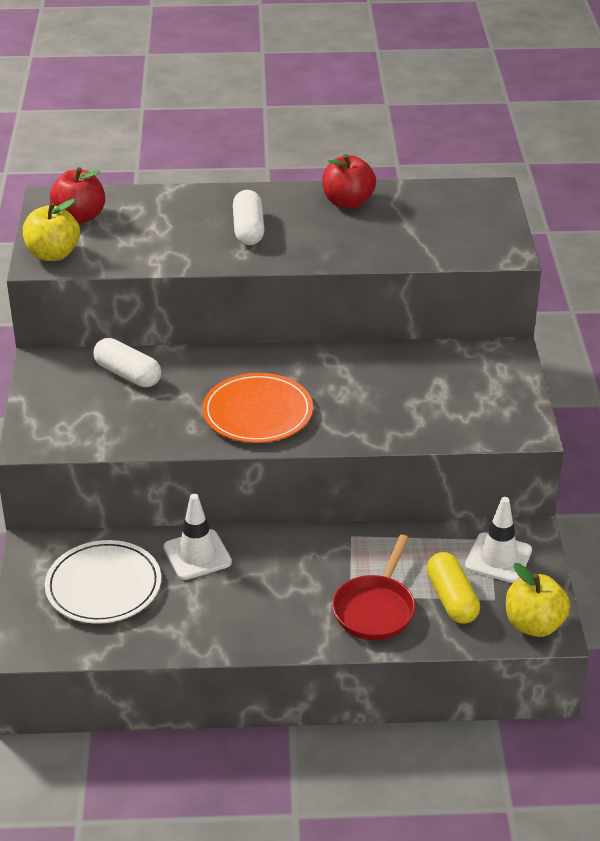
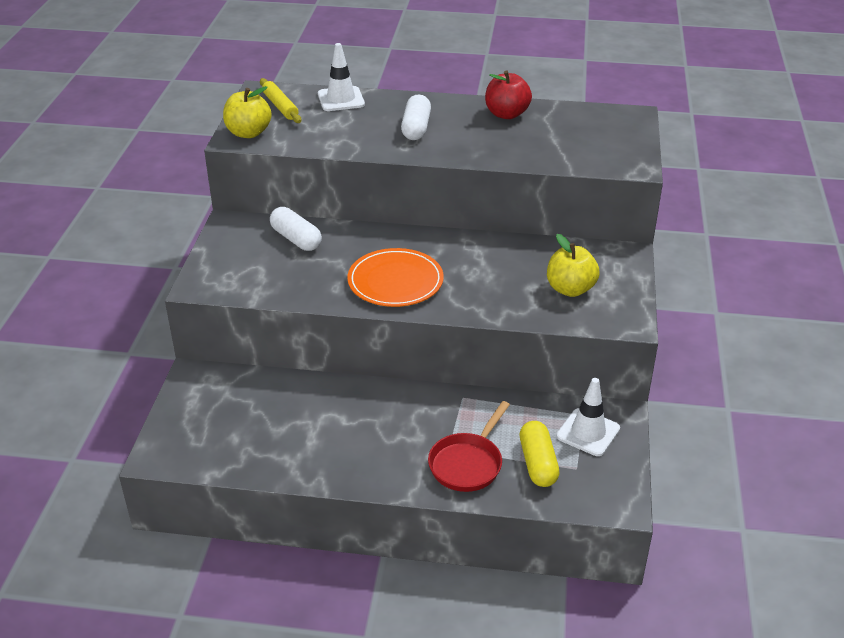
camera: 10 degrees right, 0 degrees up
white plate [45,540,161,624] -> none
red apple [50,167,105,224] -> yellow rolling pin [260,78,301,123]
white traffic cone [163,494,232,580] -> white traffic cone moved to [318,43,365,111]
yellow apple [506,563,570,637] -> yellow apple moved to [547,234,600,297]

